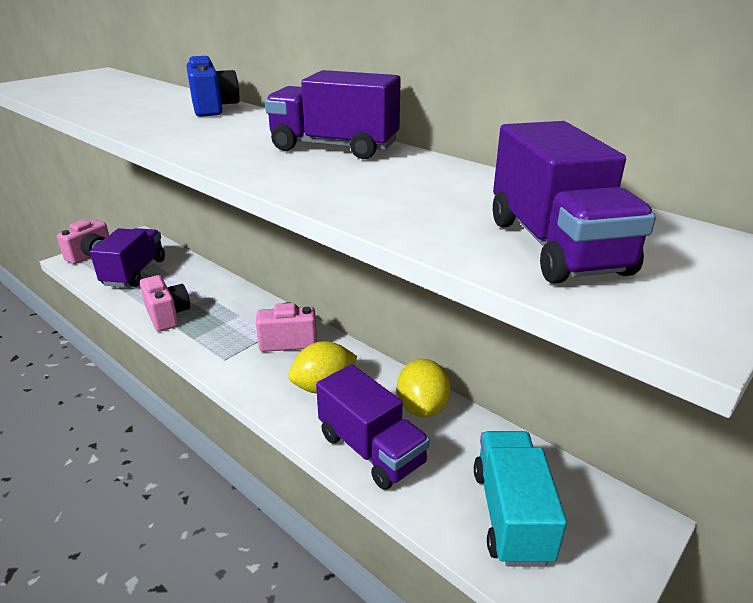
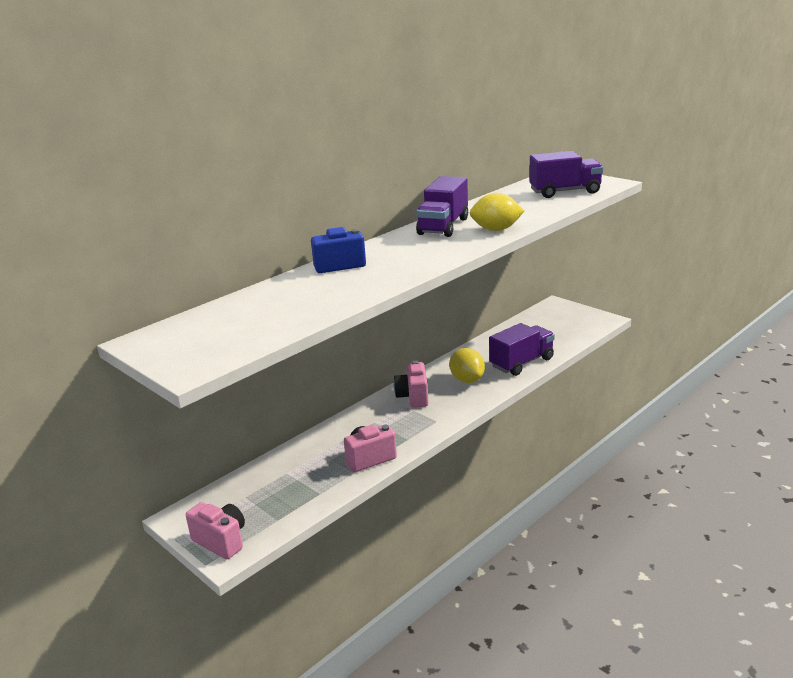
camera: 85 degrees left, 5 degrees down
purple truck [90,228,165,287] -> none
yellow lemon [397,359,451,418] -> yellow lemon moved to [470,193,524,231]
turquoise truck [474,431,567,566] -> none

